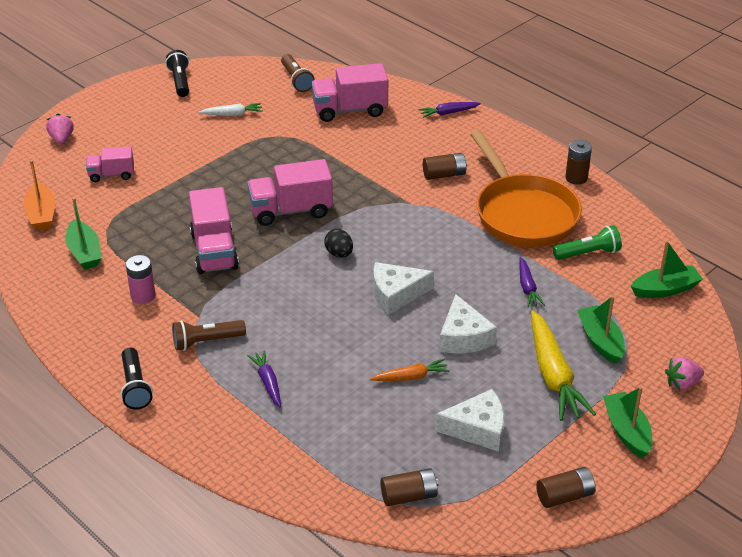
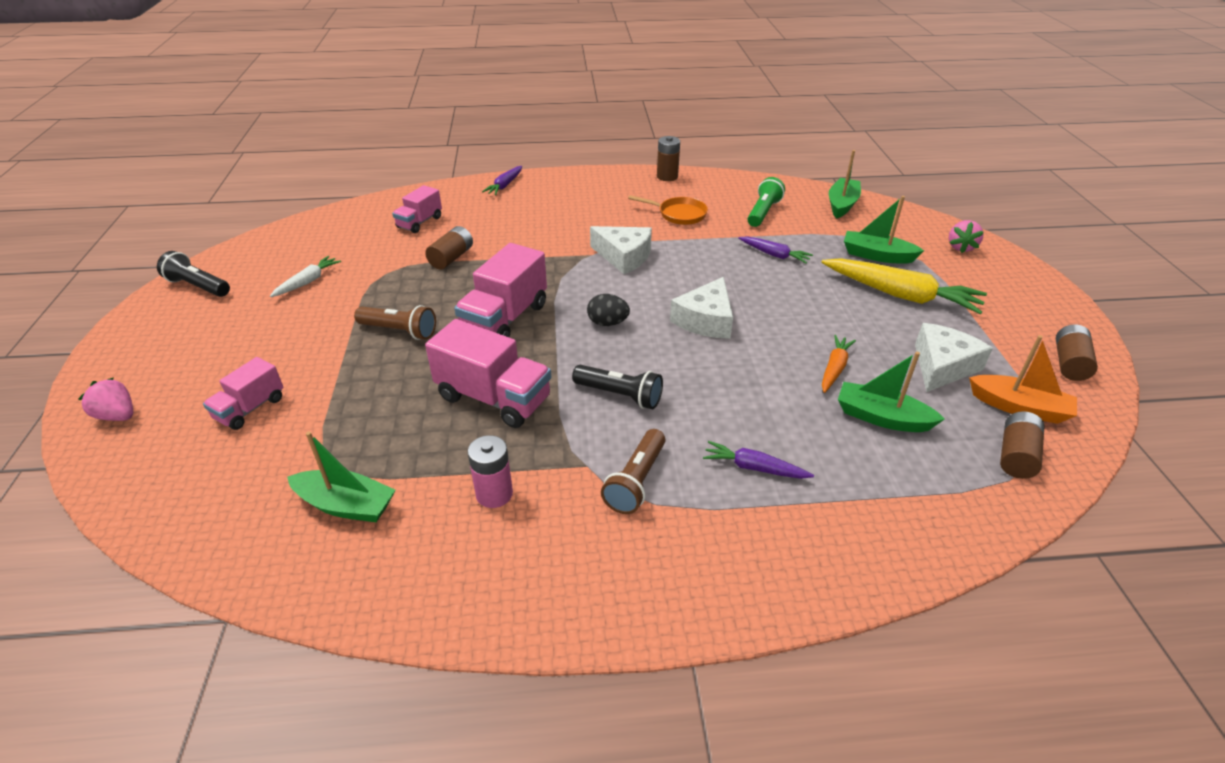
camera: 50 degrees left, 0 degrees up
orange boat [24,160,55,230] -> orange boat moved to [969,335,1077,424]
black flashlight [121,347,153,409] -> black flashlight moved to [572,365,663,409]
brown flashlight [281,54,315,92] -> brown flashlight moved to [354,305,436,340]
pink truck [311,63,388,122] -> pink truck [392,185,442,233], size x0.59
brown battery [423,153,467,180] -> brown battery moved to [425,226,473,269]
white cheese [439,294,497,353] -> white cheese moved to [590,226,652,274]
orange pan [471,130,582,247] -> orange pan [628,195,708,225], size x0.46
green boat [603,386,652,459] -> green boat moved to [838,352,945,432]

